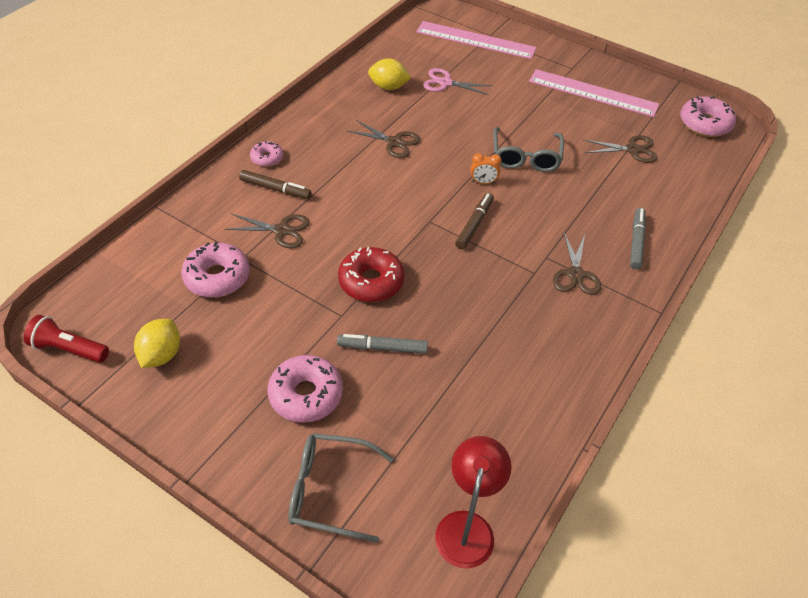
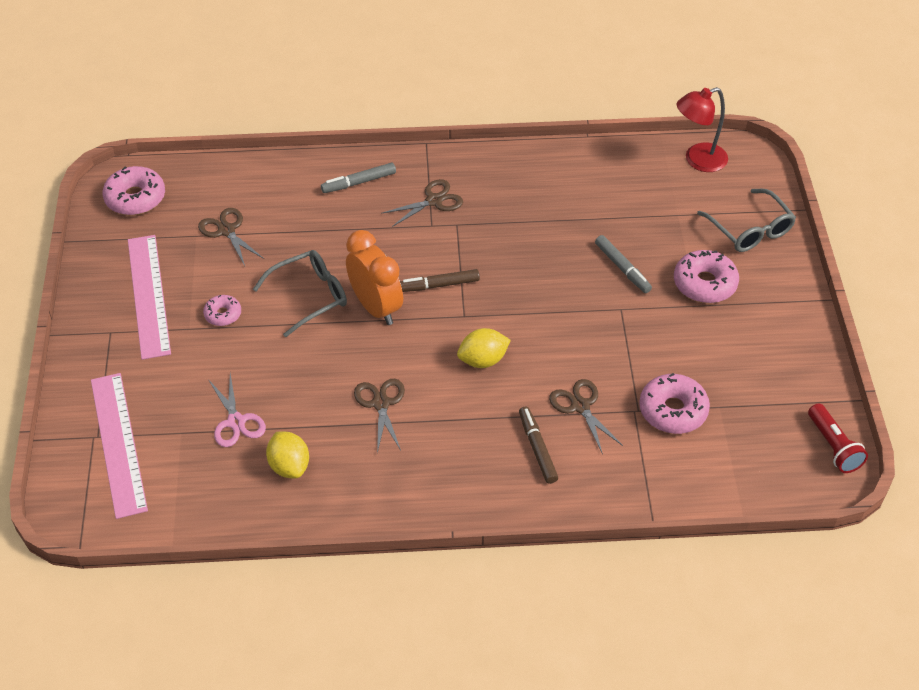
camera: 125 degrees left, 0 degrees up
yellow lemon [134,319,180,368] -> yellow lemon moved to [457,328,511,368]
pink donut [250,141,283,167] -> pink donut moved to [203,295,241,326]
red donut [338,247,405,302] -> none
orange clock [471,153,501,184] -> orange clock [346,230,403,325], size x2.23

